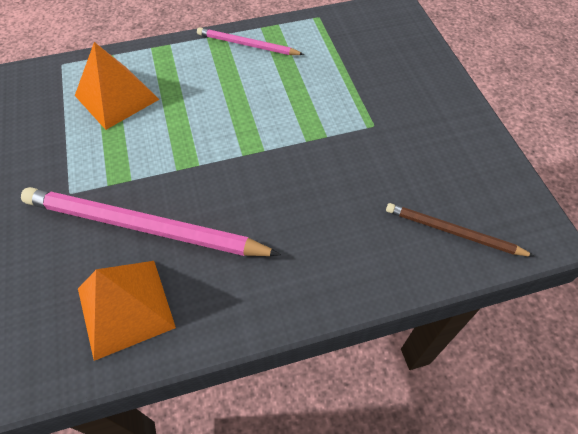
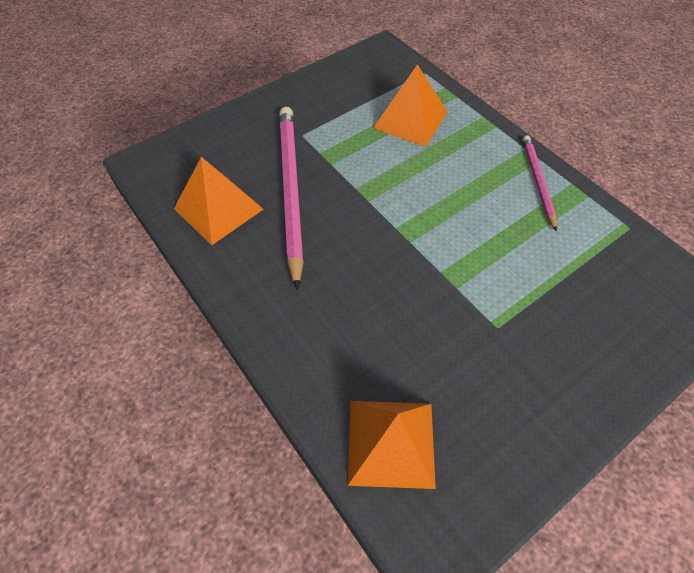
camera: 70 degrees right, 0 degrees up
brown pencil [386,203,535,257] -> orange pyramid [348,401,436,489]

